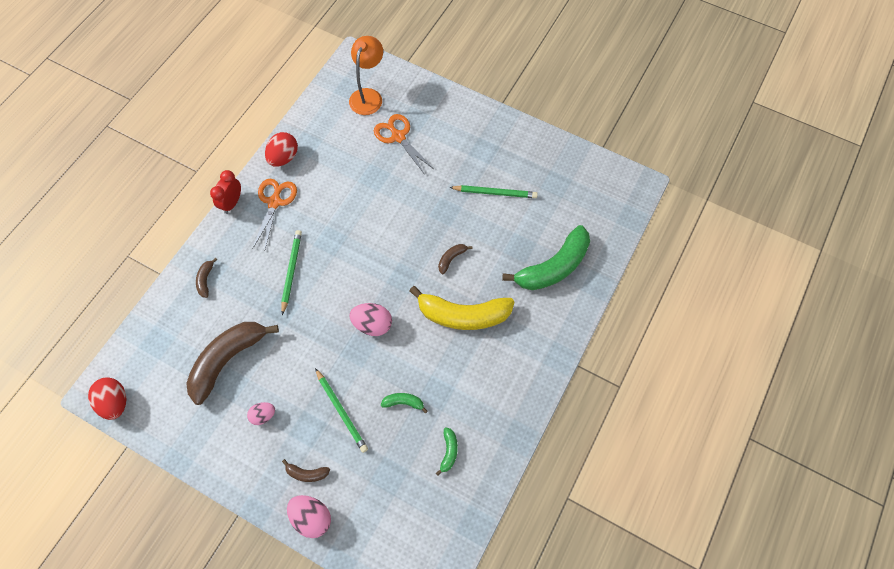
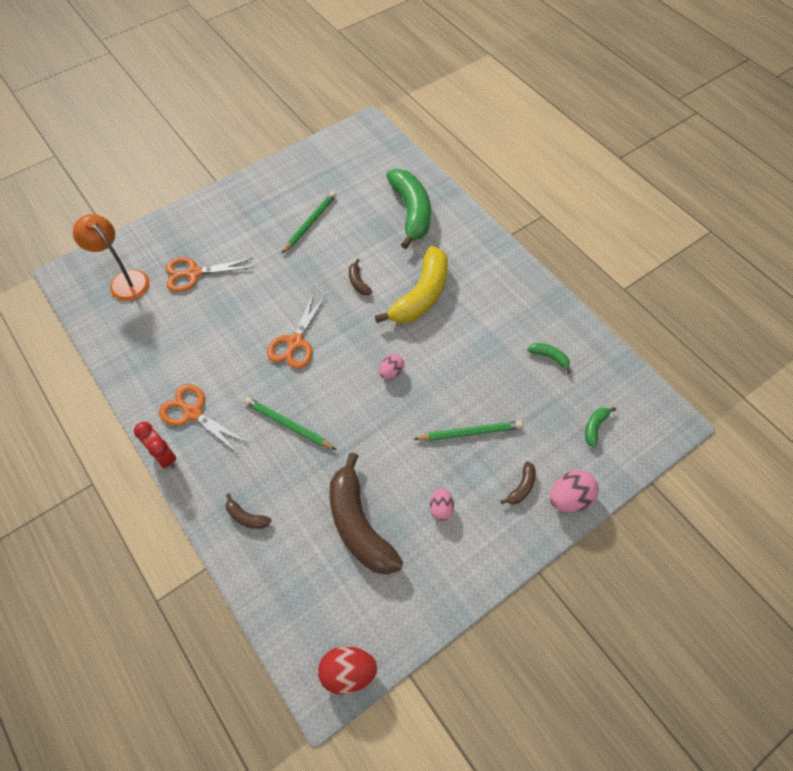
camera: 65 degrees left, 5 degrees down
red egg [265,132,298,167] -> none
pink egg [349,303,392,336] -> pink egg [379,354,404,379], size x0.63
green banana [381,393,428,413] -> green banana moved to [585,407,616,447]
none -> orange scissors [267,292,326,369]

